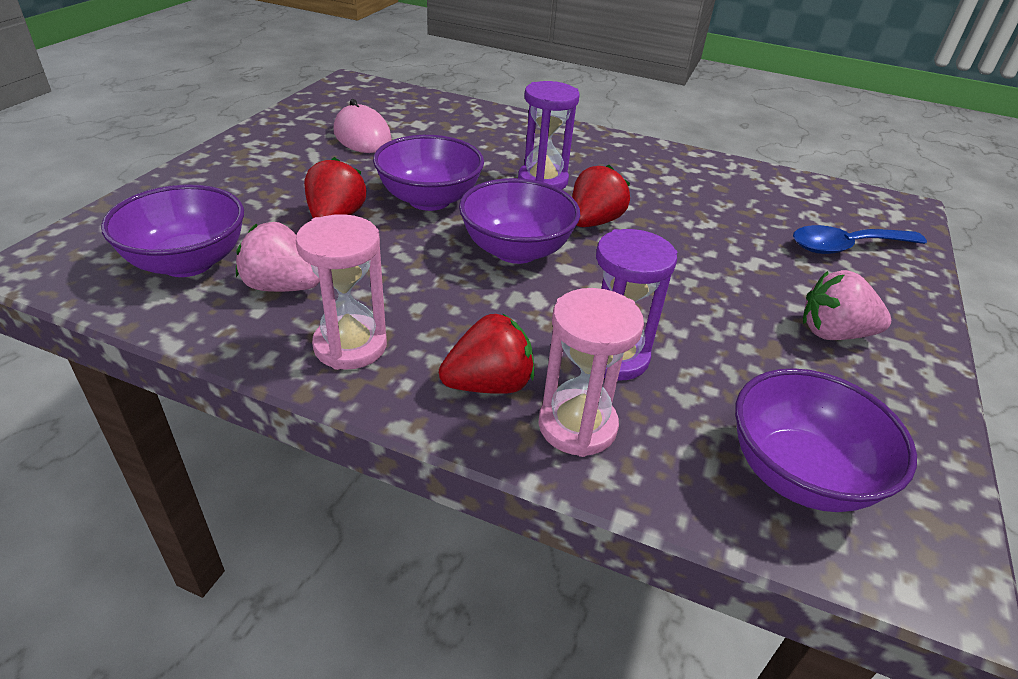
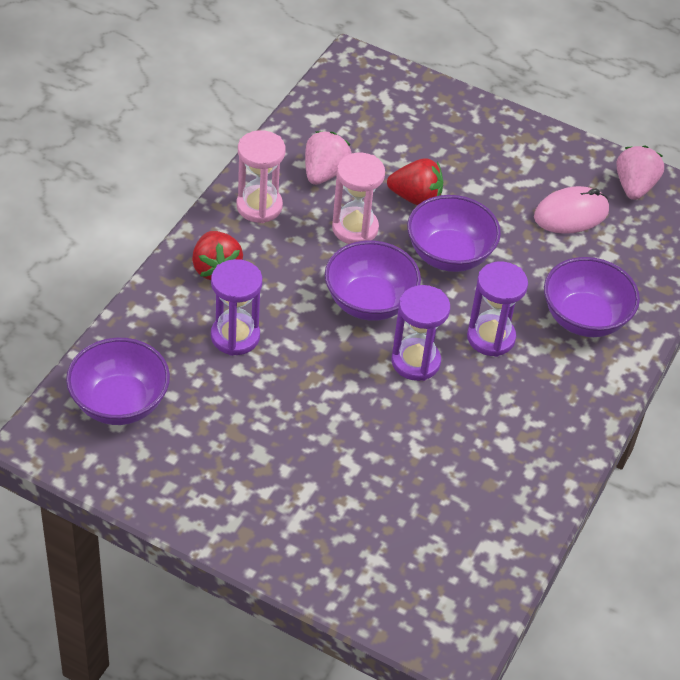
camera: 95 degrees right, 10 degrees up
purple bowl [101,185,244,277] -> purple bowl moved to [544,257,640,337]
pink hourglass [538,288,644,457] -> pink hourglass moved to [332,153,385,244]
red strawberry [572,165,630,227] -> purple hourglass [391,285,450,381]
blue spoon [793,225,927,254] -> none
pink strawberry [803,270,891,340] -> pink strawberry moved to [617,145,664,200]

